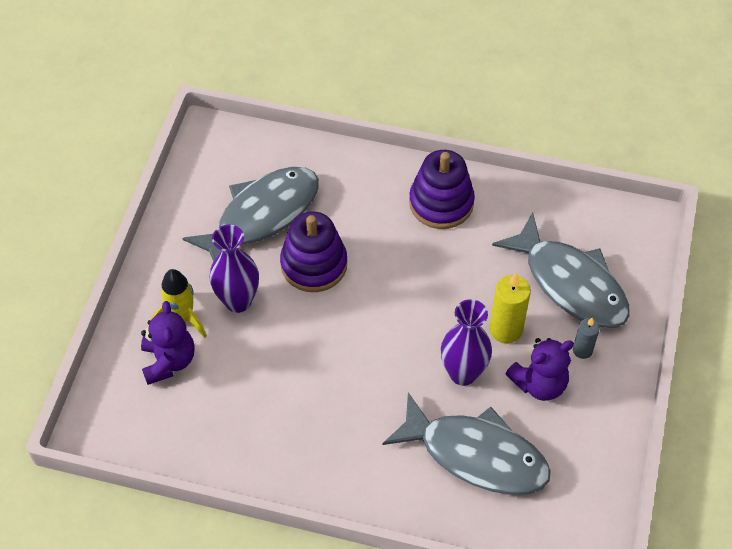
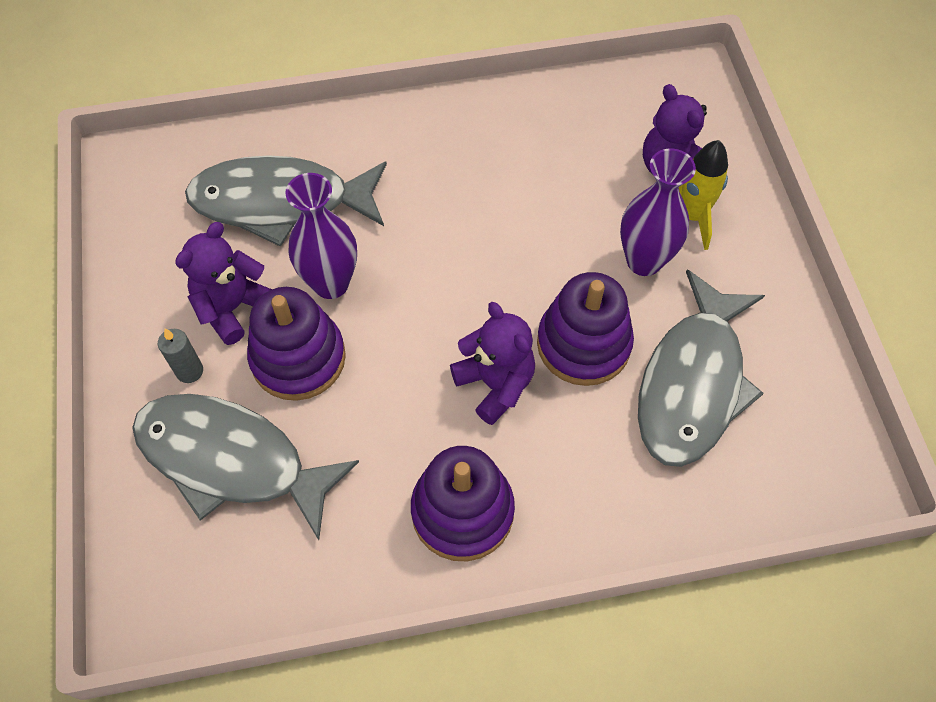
camera: 155 degrees right, 5 degrees up
yellow candle [489,272,531,344] -> purple stacking toy [247,287,346,401]
none -> purple teddy bear [450,302,535,425]

